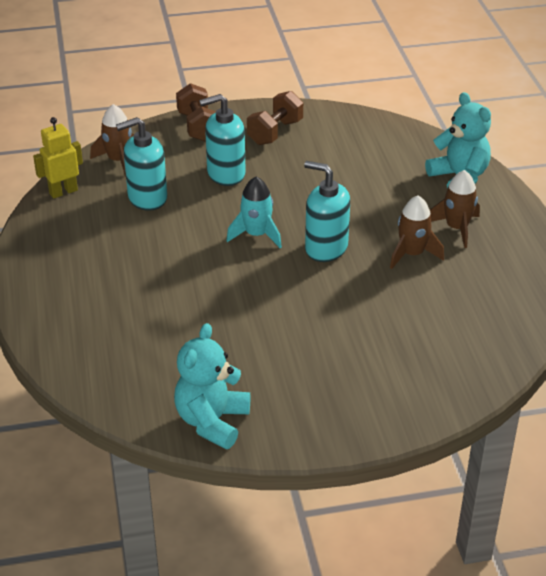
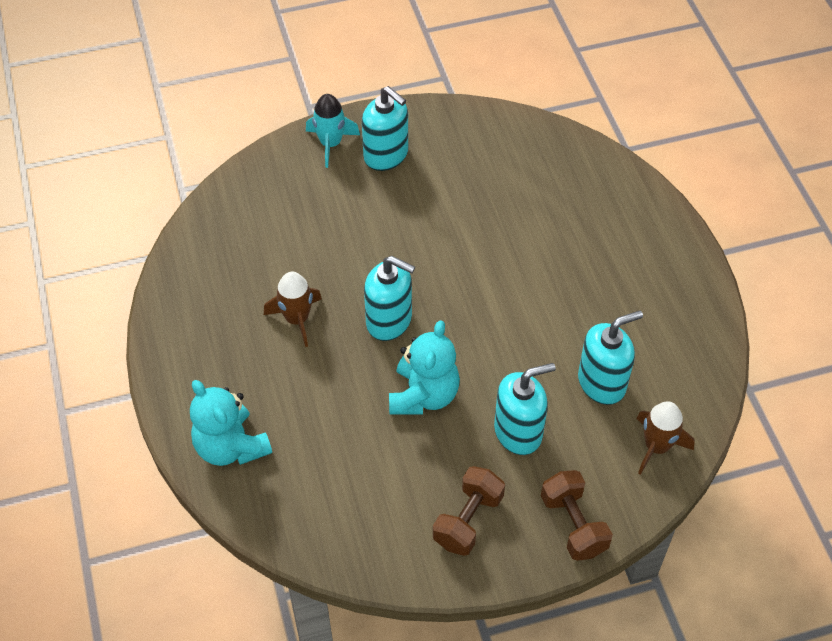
camera: 175 degrees right, 15 degrees up
yellow robot [33,117,83,199] -> none
turquoise teddy bear [174,323,250,449] -> turquoise teddy bear moved to [389,320,460,415]
turquoise rocket [226,177,282,248] -> turquoise rocket moved to [306,94,360,168]
brown rocket [430,170,480,248] -> none
none -> turquoise soap dispenser [362,86,408,171]

